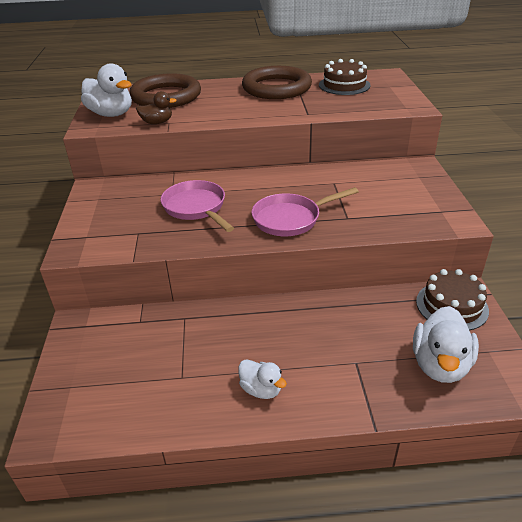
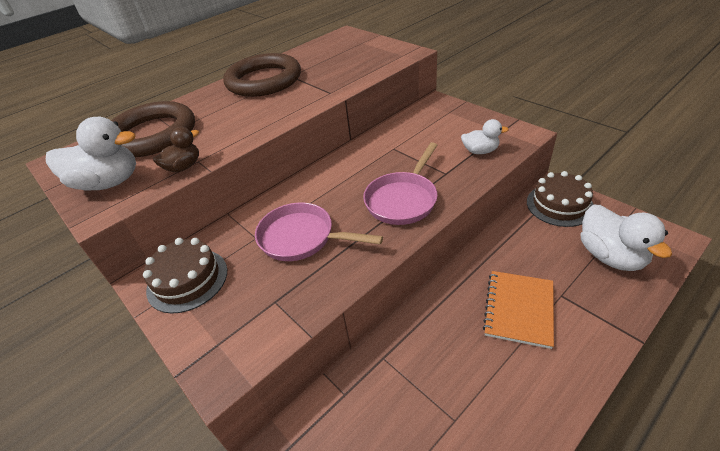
camera: 35 degrees left, 5 degrees up
white duck [239,359,287,399] -> white duck moved to [461,119,509,154]
brown cake [319,59,371,95] -> brown cake moved to [143,238,227,314]
none -> orange notebook [483,271,554,349]

